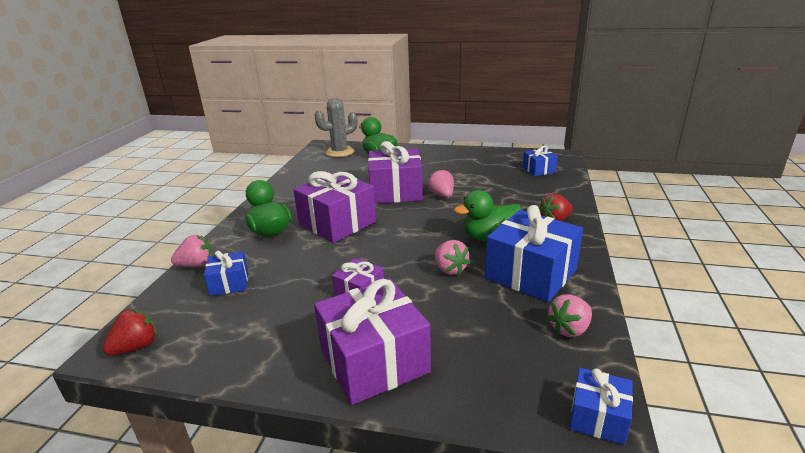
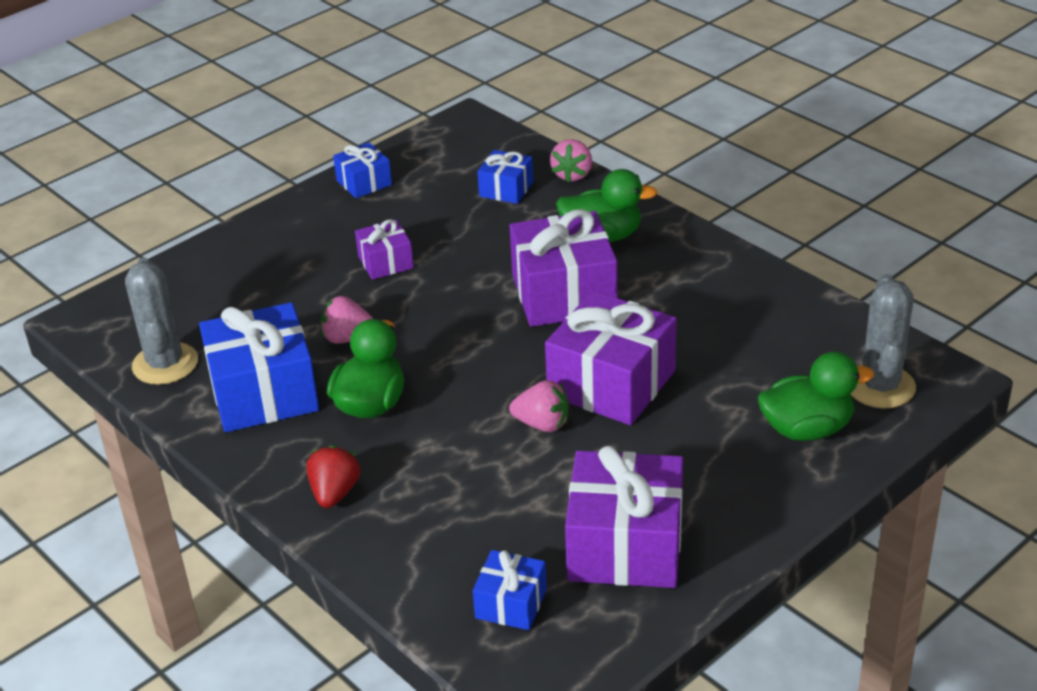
camera: 125 degrees right, 10 degrees up
red strawberry [103,309,157,355] -> none
purple gift [314,279,431,405] -> purple gift moved to [565,446,683,588]
pink strawberry [546,294,592,337] -> grey cactus [125,257,198,385]
blue gift [569,368,633,445] -> blue gift moved to [333,142,392,198]

